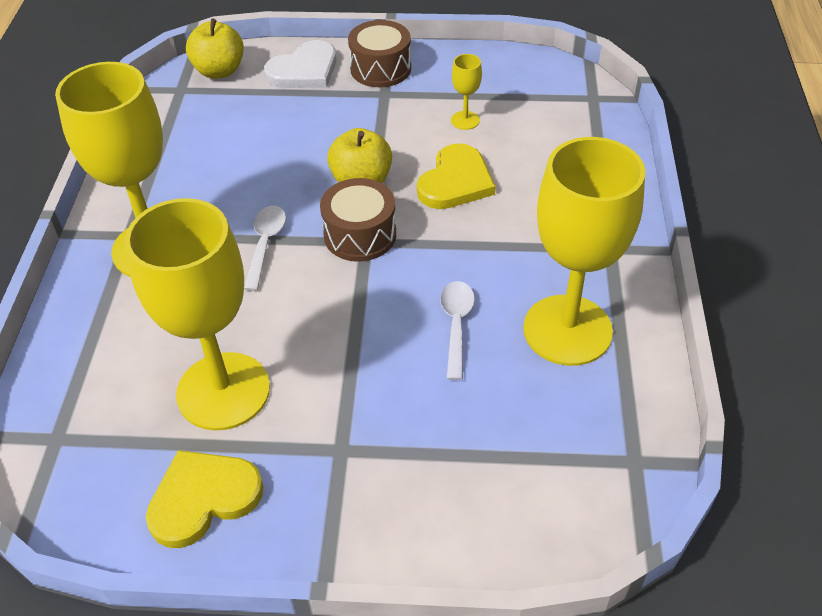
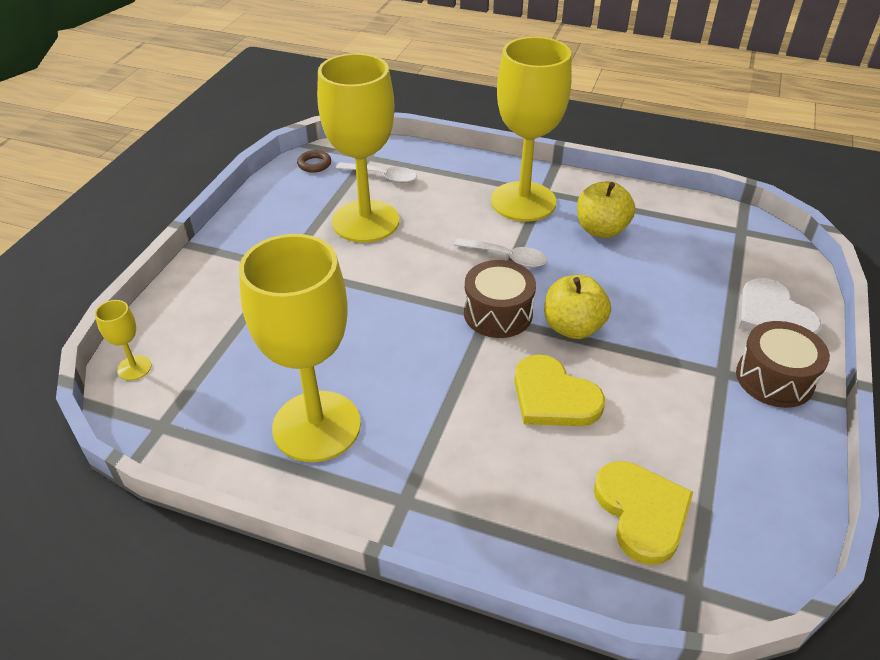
camera: 105 degrees right, 5 degrees down
yellow heart [146,450,263,548] -> yellow heart moved to [594,461,693,565]
yellow apple [186,18,244,79] -> yellow apple moved to [577,181,635,238]
white spoon [440,281,475,380] -> white spoon moved to [336,162,417,183]
yellow goblet [451,54,482,130] -> yellow goblet moved to [95,300,151,380]
none -> brown ring [297,150,331,173]

